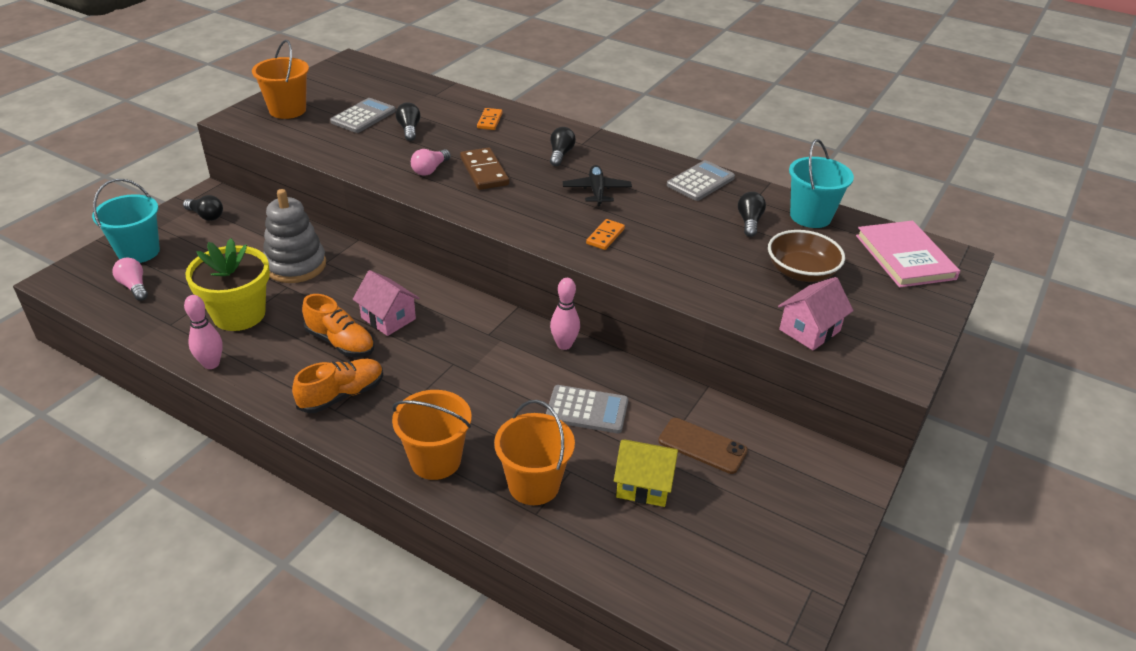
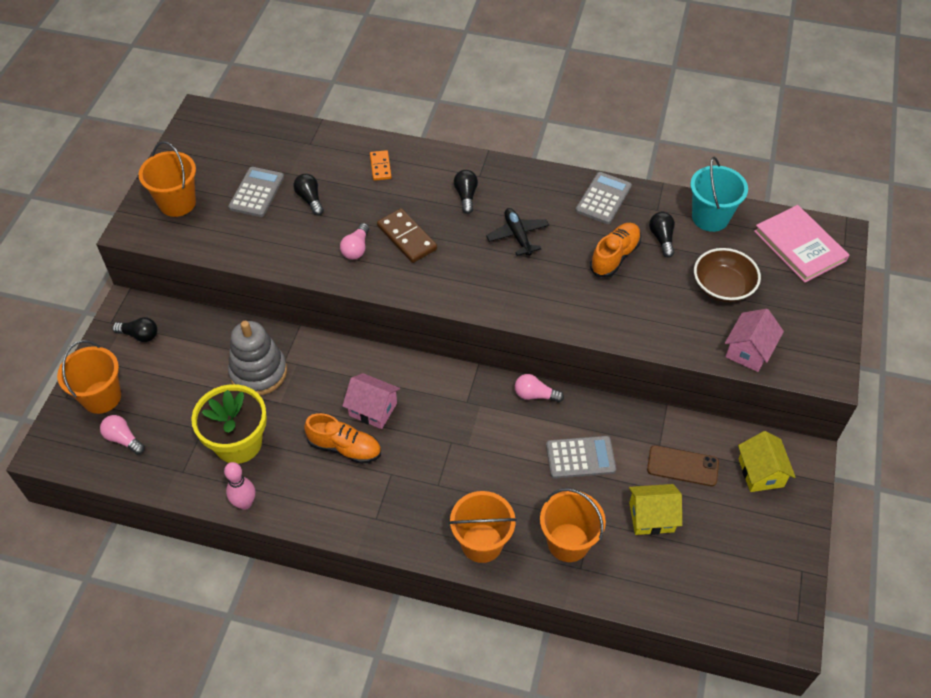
camera: 15 degrees left, 15 degrees up
turquoise bucket [92,179,160,263] -> orange bucket [57,340,121,414]
orange shoe [292,359,383,413] -> orange shoe moved to [590,223,641,278]
pink bowling pin [550,278,580,350] -> pink light bulb [515,374,564,403]
orange domino [586,219,625,250] -> none
none -> yellow house [738,431,796,492]

